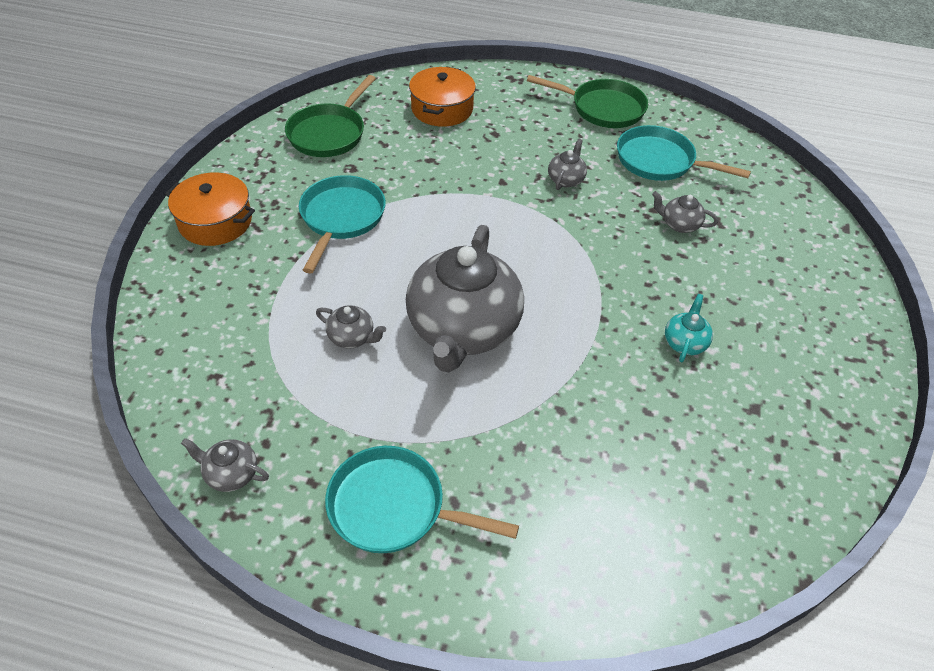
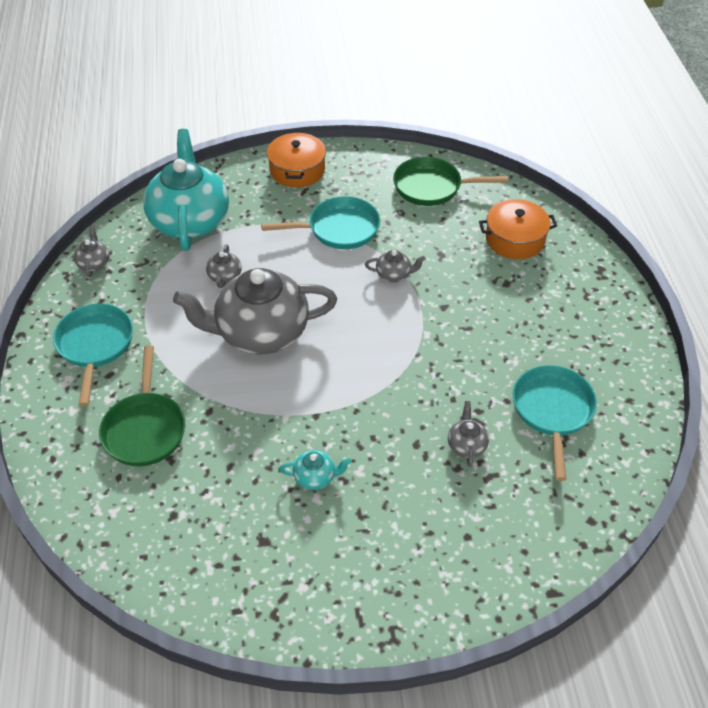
camera: 70 degrees right, 0 degrees up
green pan [527,75,648,128] -> green pan moved to [99,345,185,466]
grey teapot [548,138,587,190] -> grey teapot moved to [365,250,426,282]
none -> turquoise teapot [143,129,229,251]

